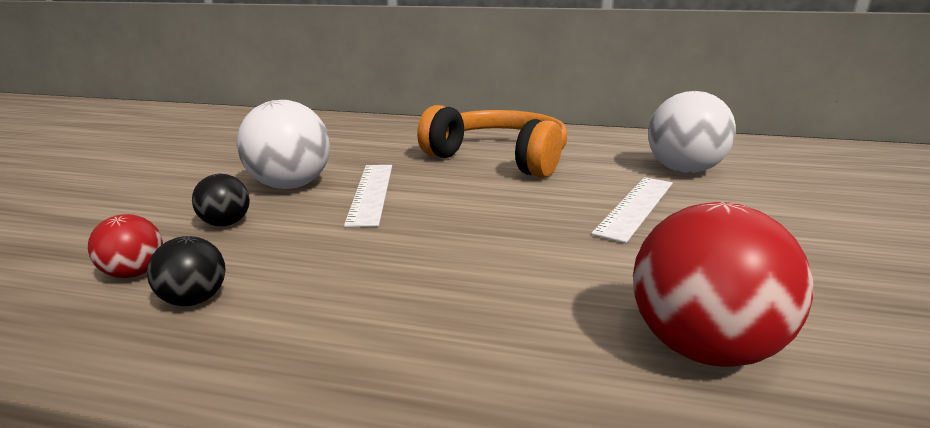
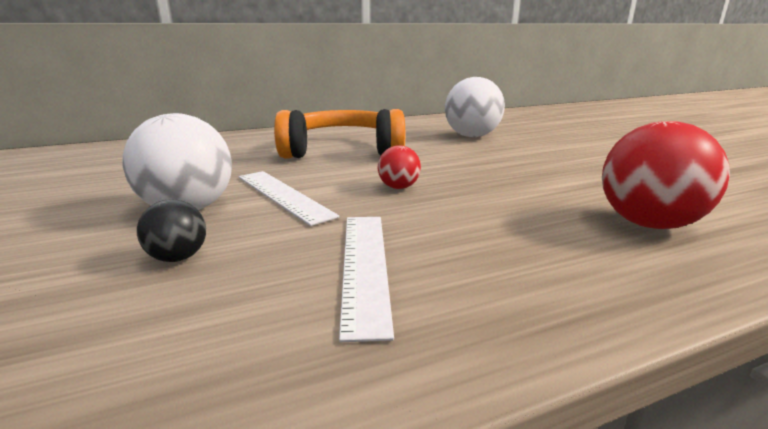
camera: 35 degrees left, 0 degrees up
red ball [87,214,163,278] -> red ball moved to [378,145,421,189]
black ball [147,236,226,306] -> none
white ruler [591,177,673,243] -> white ruler moved to [339,217,394,342]

